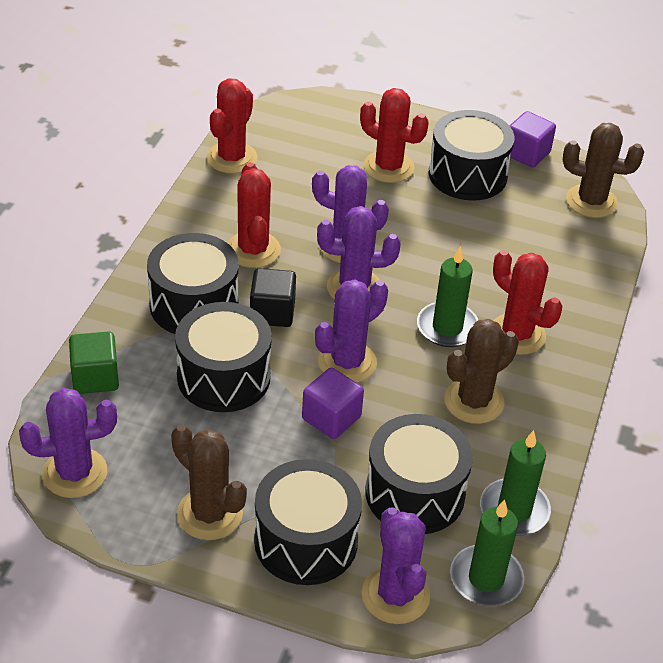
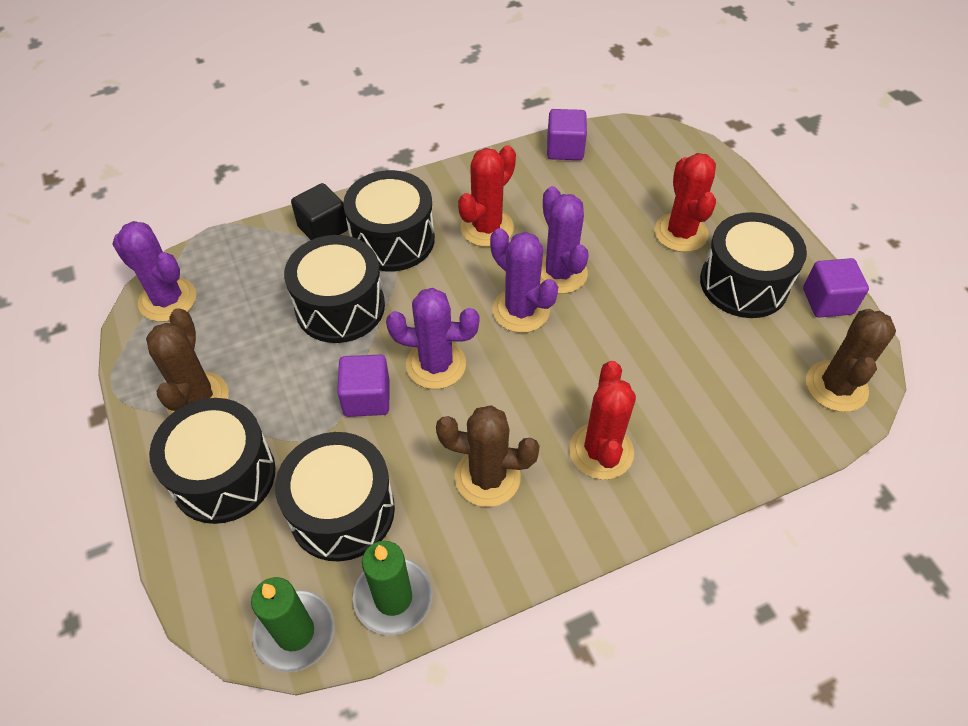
camera: 50 degrees right, 10 degrees up
green cube [69,331,119,394] -> none
red cactus [206,78,257,174] -> purple cube [547,109,587,160]
black cube [250,268,296,327] -> black cube moved to [291,183,348,240]
purple cactus [362,507,430,624] -> none
green candle [417,246,478,347] -> none
brown cactus [563,123,644,218] -> brown cactus turned 45 degrees clockwise [806,309,896,412]

